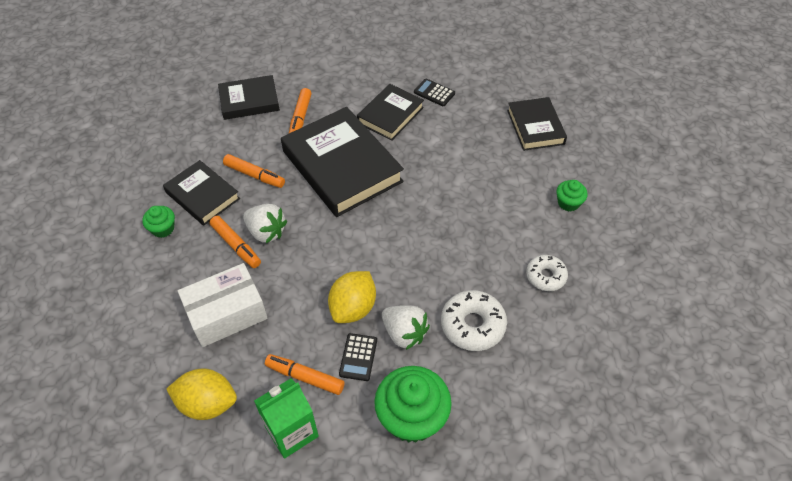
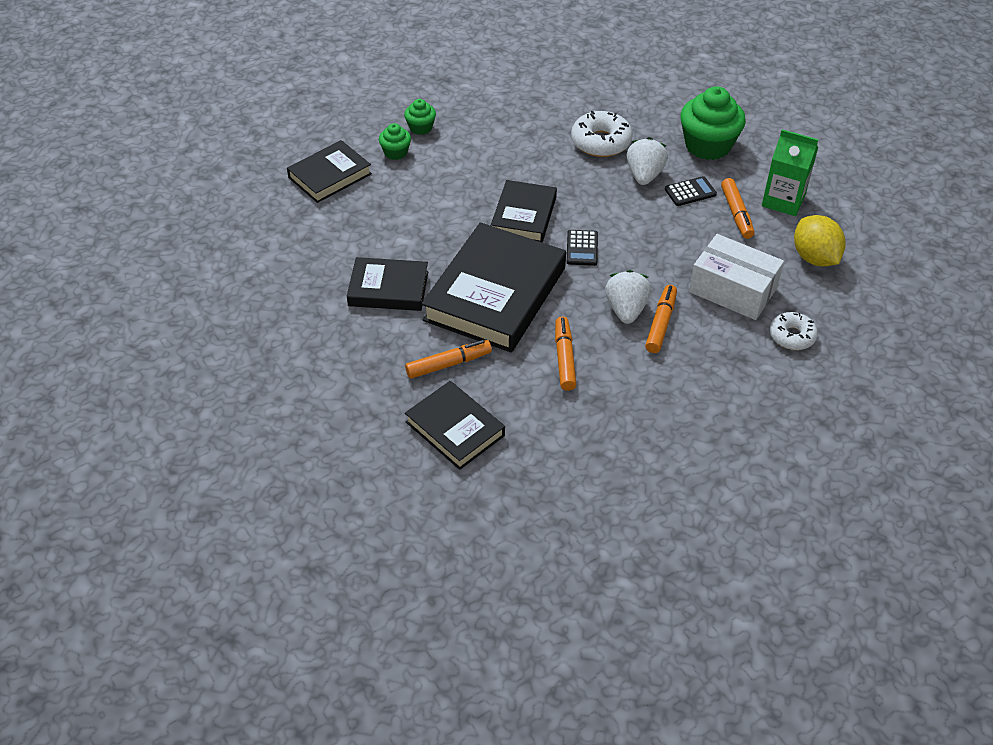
camera: 120 degrees left, 5 degrees down
green cupcake [142,206,175,238] -> green cupcake moved to [379,123,411,160]
black book [163,160,240,226] -> black book moved to [491,180,557,242]
yellow lemon [328,271,376,323] -> none
black calculator [414,79,455,106] -> black calculator moved to [567,230,598,266]
white donut [526,255,568,291] -> white donut moved to [770,312,818,350]

